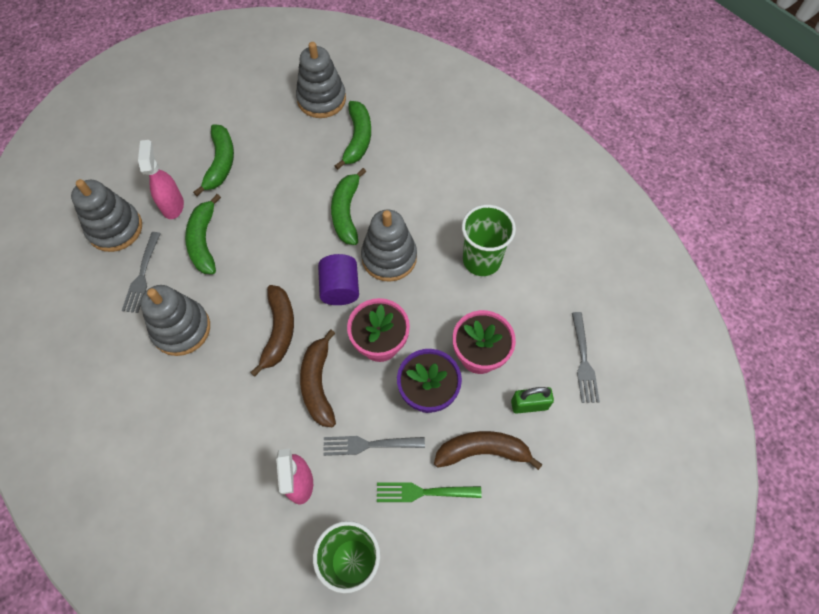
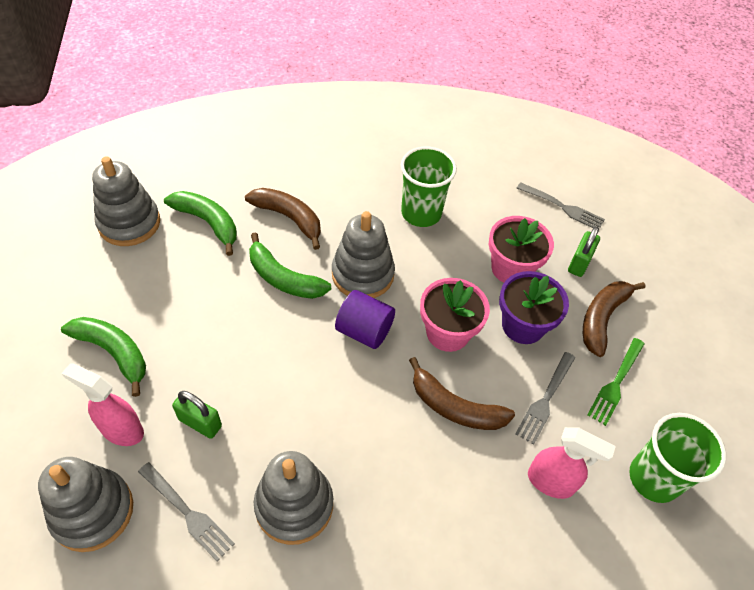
camera: 60 degrees left, 10 degrees down
green banana [185,194,221,274] -> green padlock [172,391,222,439]
brown banana [250,285,294,377] -> brown banana moved to [245,188,321,250]

